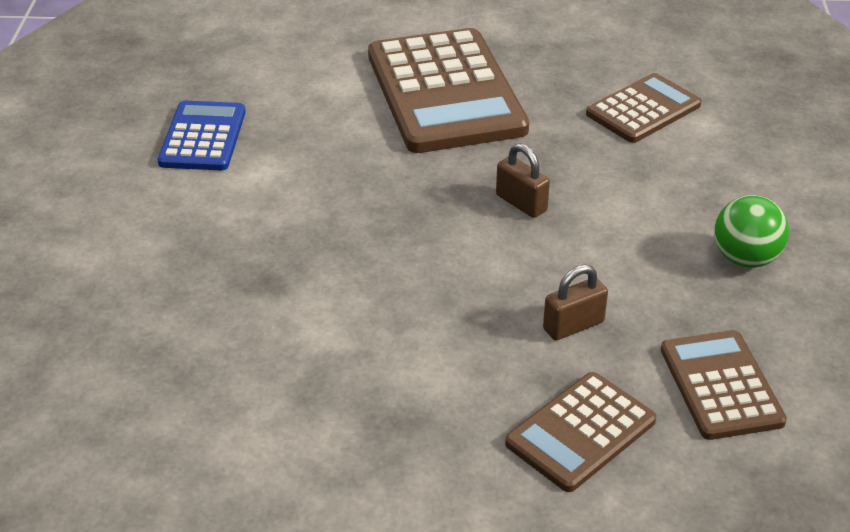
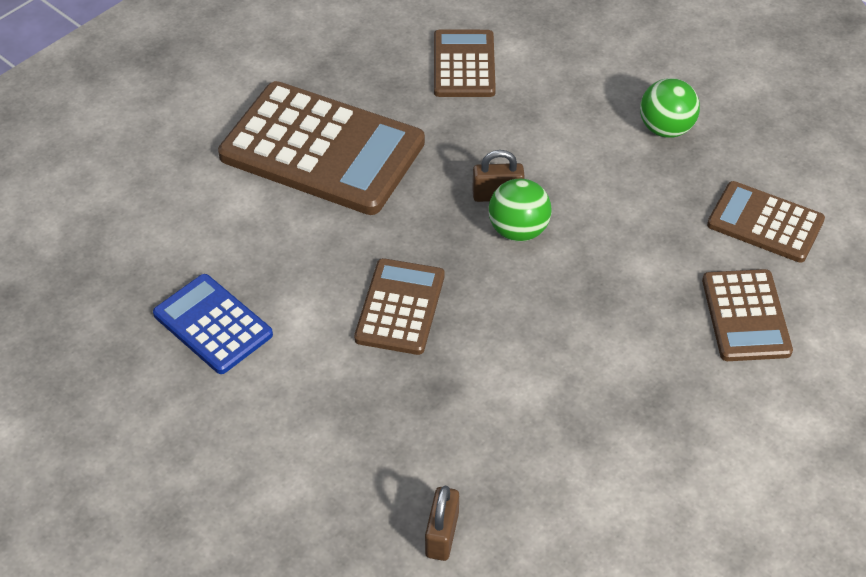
camera: 50 degrees left, 10 degrees up
brown padlock [543,264,608,340] -> brown padlock moved to [425,486,459,561]
none -> brown calculator [354,258,445,355]
none -> green ball [489,179,552,242]

